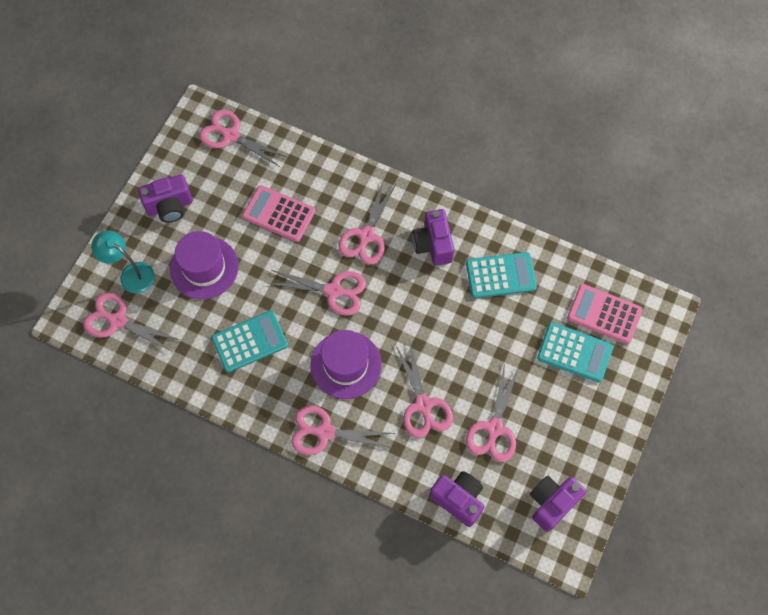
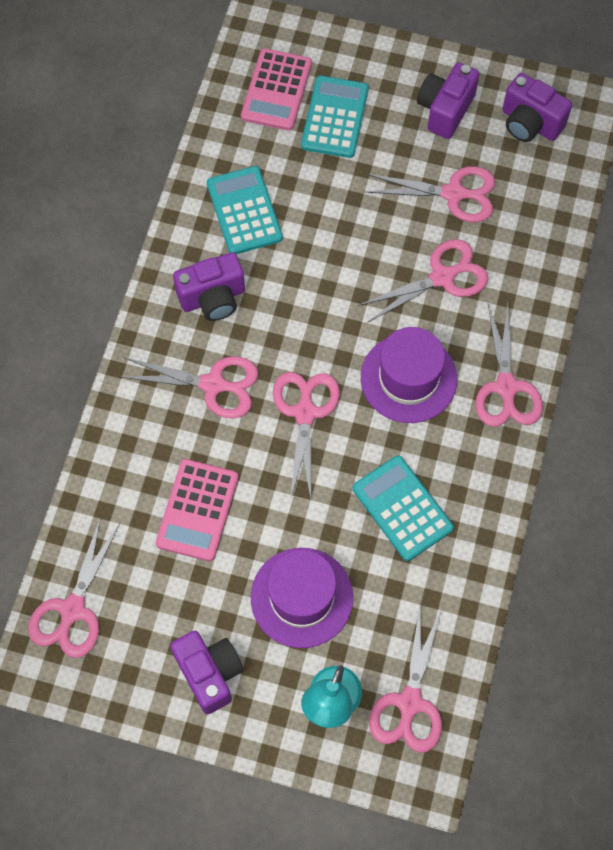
camera: 100 degrees left, 0 degrees up
purple camera [429,471,484,527] -> purple camera moved to [417,62,479,139]

